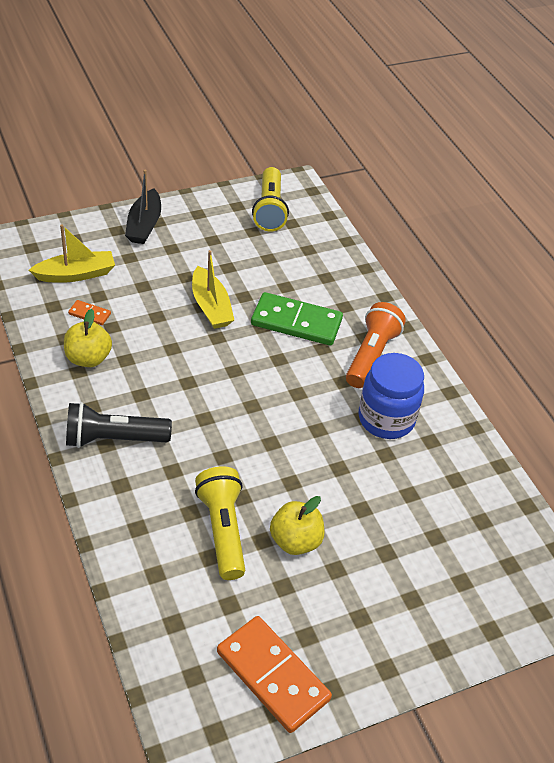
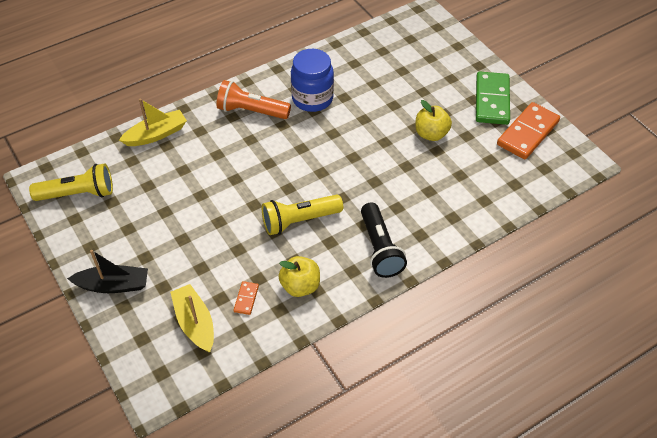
camera: 95 degrees left, 5 degrees up
yellow boat [192,250,234,329] -> yellow boat moved to [119,99,187,146]
yellow flashlight [195,466,245,580] -> yellow flashlight moved to [262,194,343,235]
green domino [251,292,343,346] -> green domino moved to [476,72,510,125]

